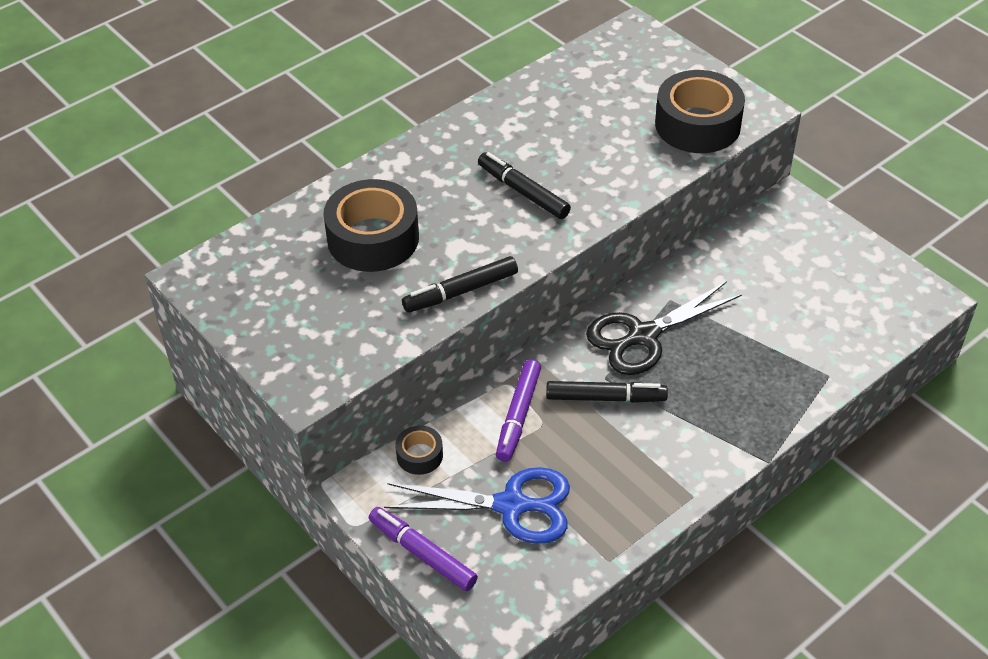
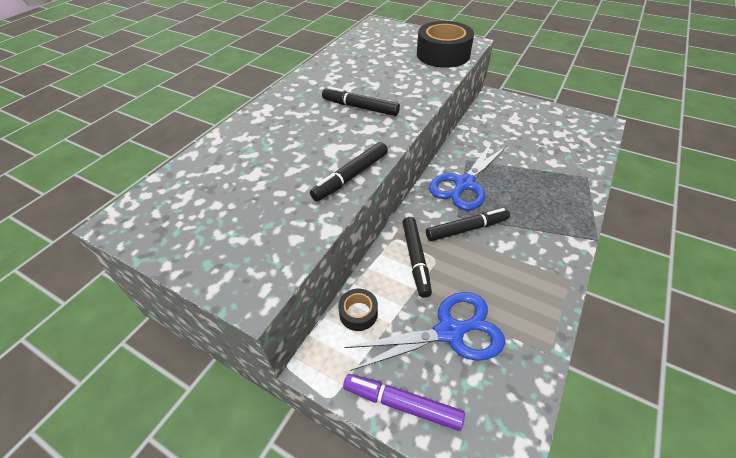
camera: 20 degrees left, 0 degrees up
black tape [323,179,419,272] -> none
purple marker [496,360,541,462] -> black marker [402,217,432,298]
black scissors [586,281,742,375] -> blue scissors [429,143,507,211]

